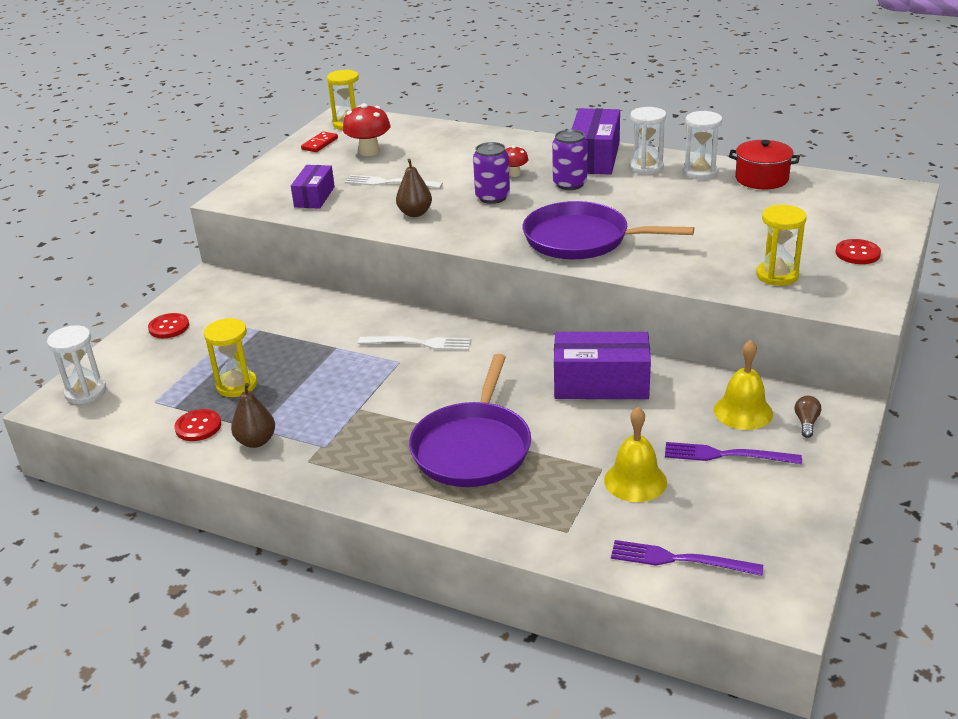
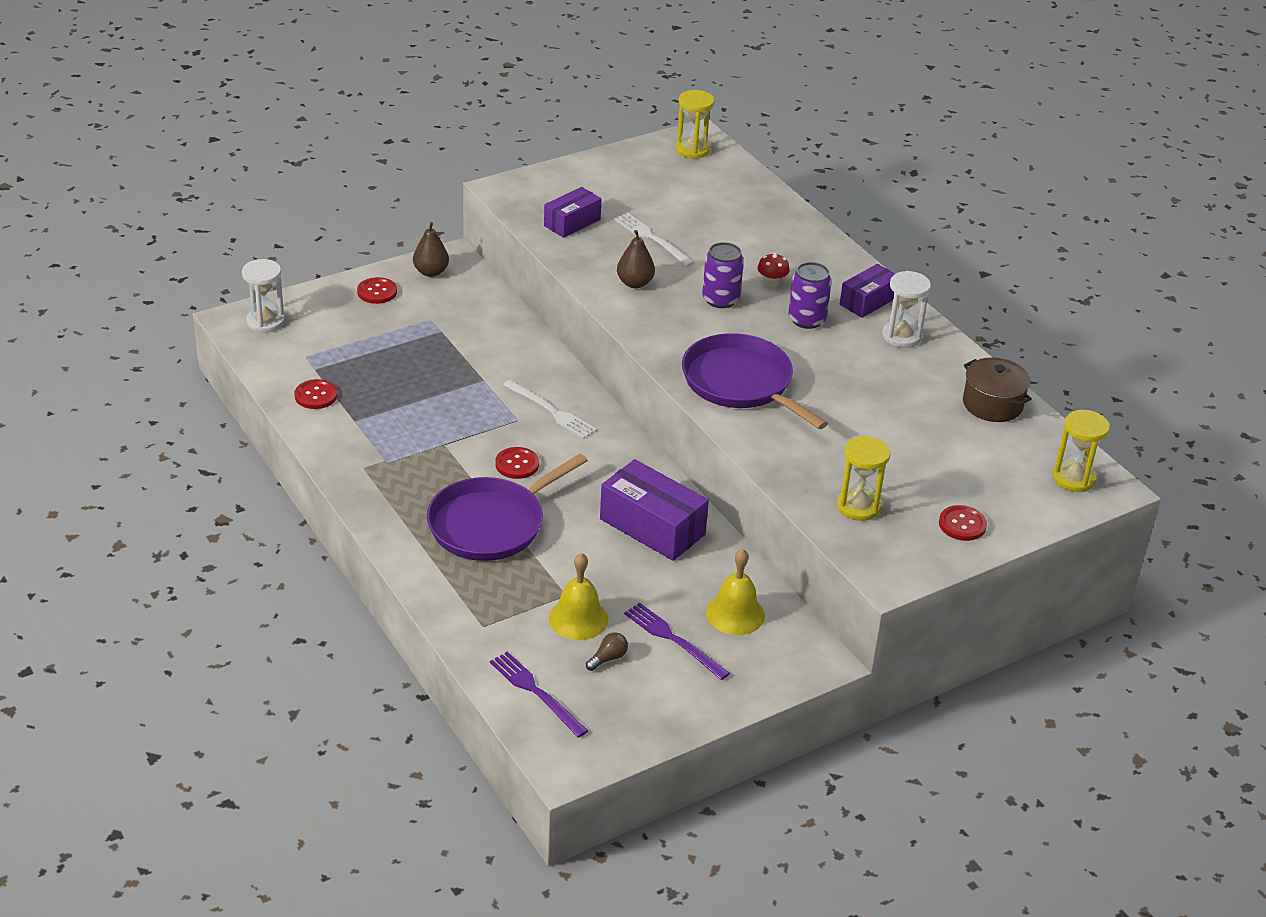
camera: 30 degrees right, 5 degrees up
yellow hourglass [204,318,257,397] -> yellow hourglass moved to [1052,410,1110,492]
brown pear [231,383,275,448] -> brown pear moved to [413,222,449,277]
red domino [301,131,338,152] -> none
red mushroom [343,103,390,156] -> none
purple box [572,108,620,175] -> purple box [840,264,895,318], size x0.62
white hourglass [683,111,722,180] -> none
red pot [729,140,800,190] -> brown pot [963,357,1032,422]
brown light bulb [795,396,821,438] -> brown light bulb moved to [586,632,628,671]
none -> red button [495,447,539,479]

